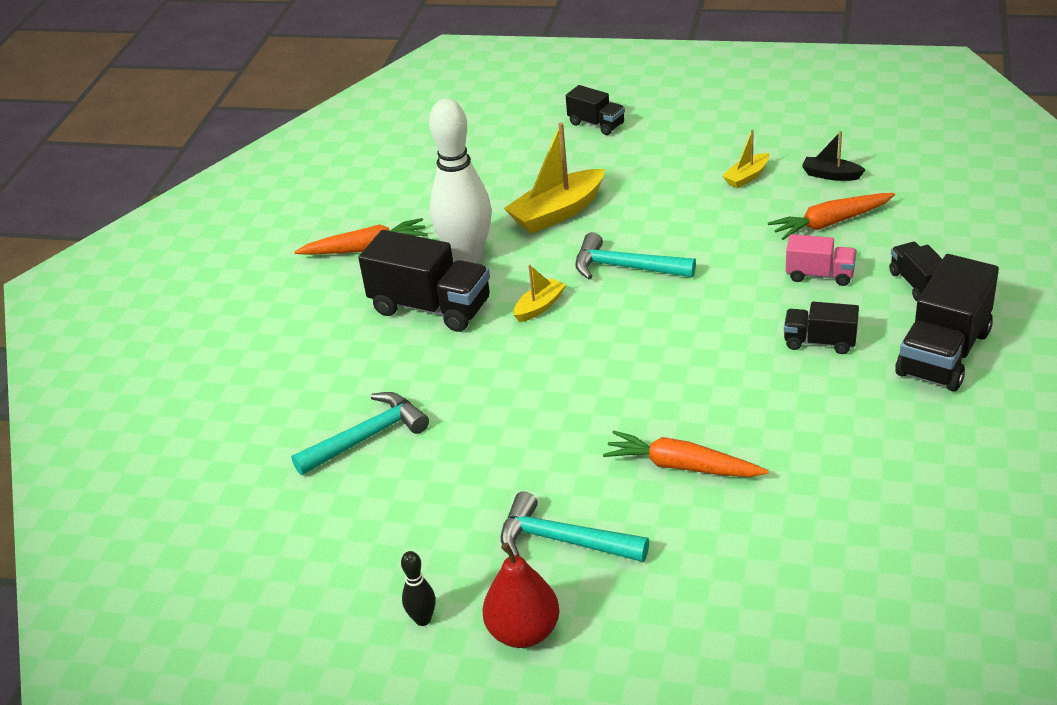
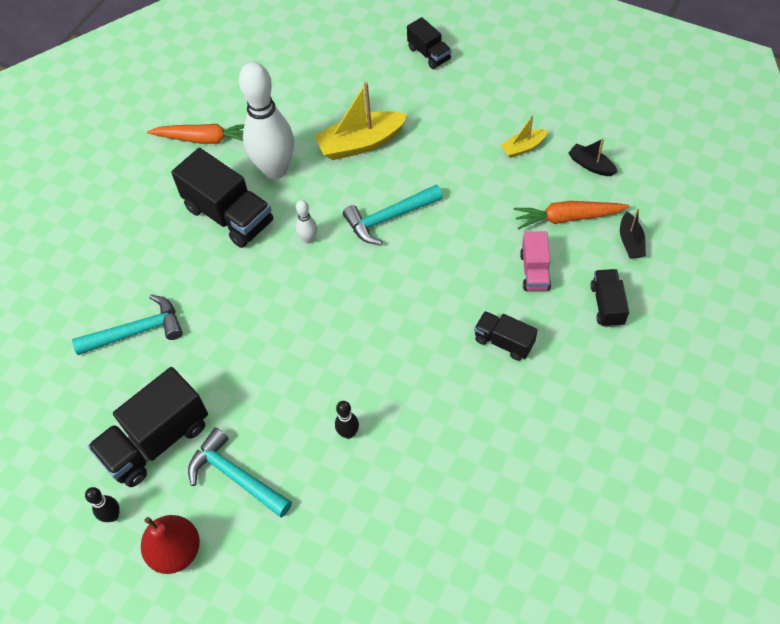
camera: 15 degrees right, 20 degrees up
yellow boat [514,265,566,322] -> white bowling pin [296,200,317,244]
turquoise hammer [575,232,696,279] -> turquoise hammer turned 60 degrees counterclockwise [343,185,443,245]
orange carrot [603,430,769,477] -> black bowling pin [335,401,359,439]
pink truck [786,234,857,286] -> pink truck turned 60 degrees clockwise [520,231,551,291]
black truck [896,254,999,391] -> black truck moved to [88,367,208,487]
none -> black boat [620,209,646,259]

